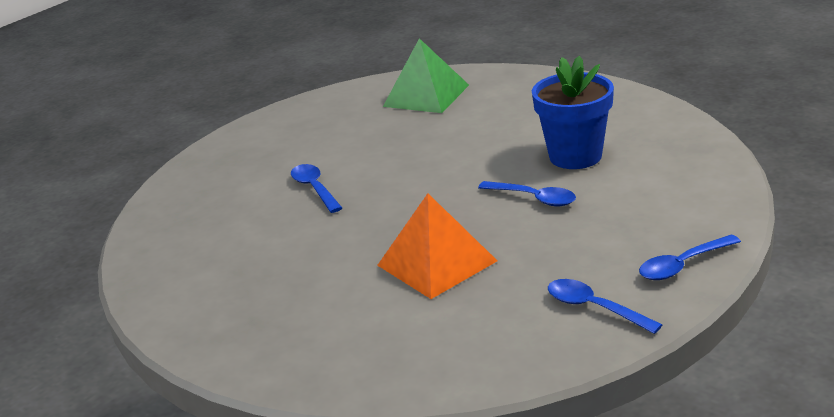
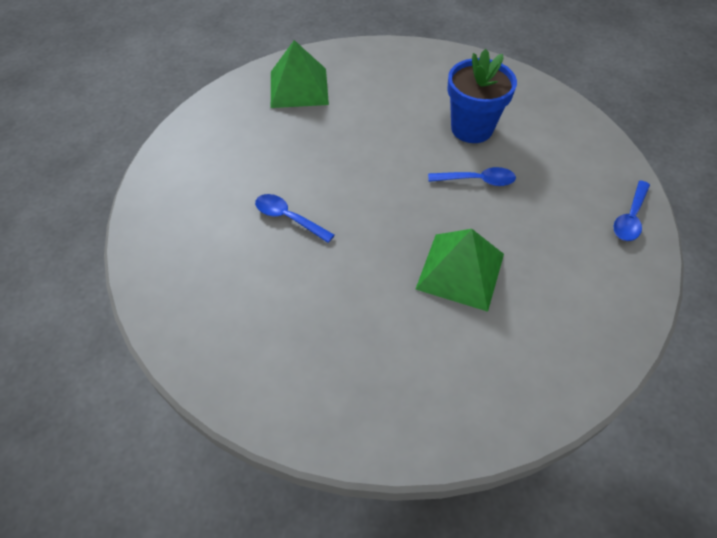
camera: 35 degrees left, 25 degrees up
orange pyramid [377,193,497,299] -> green pyramid [416,229,504,312]
blue spoon [548,279,662,334] -> none

